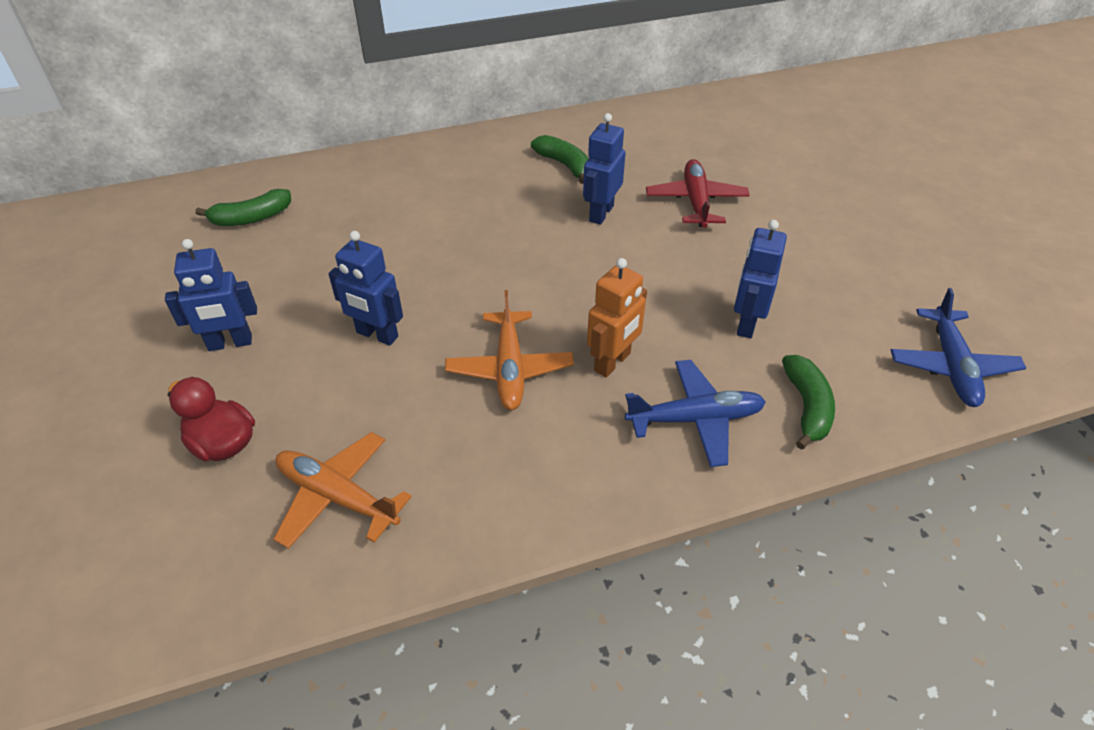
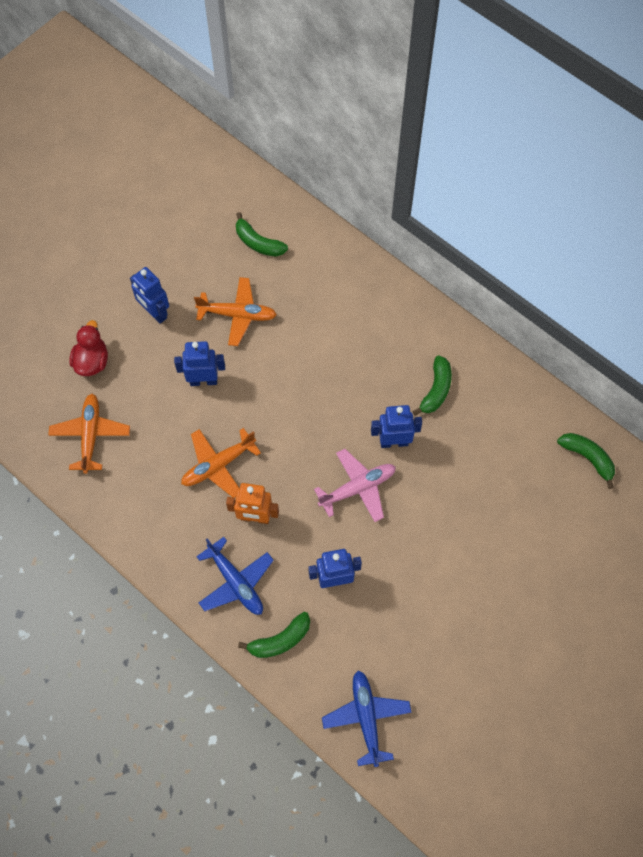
camera: 60 degrees right, 20 degrees up
blue robot [328,231,403,346] -> blue robot turned 90 degrees clockwise [174,341,225,386]
red plane [646,159,750,228] -> none
blue plane [891,288,1026,407] -> blue plane turned 105 degrees clockwise [322,671,412,767]
none -> orange plane [194,277,277,346]
none -> pink plane [314,449,396,522]
none -> green banana [557,433,615,489]

